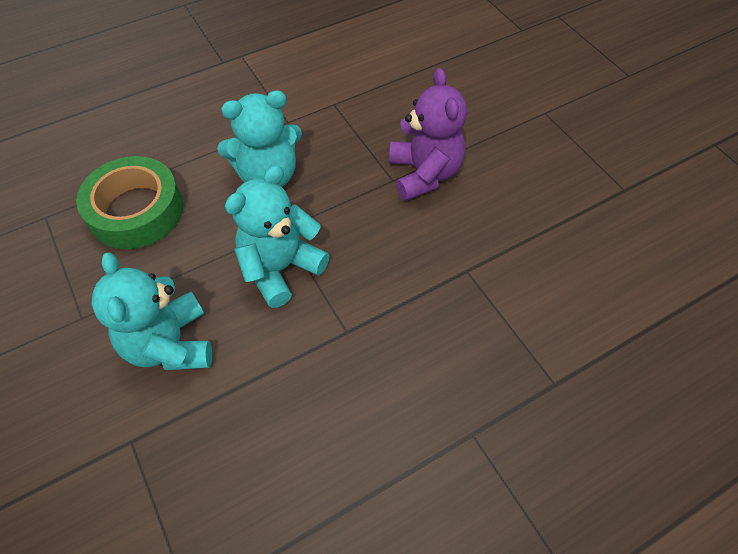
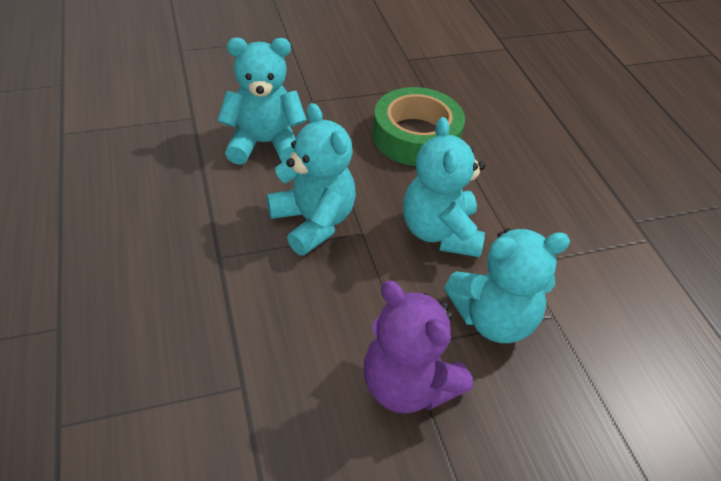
camera: 100 degrees right, 10 degrees down
purple teddy bear [389,68,467,201] -> purple teddy bear turned 45 degrees clockwise [364,280,473,414]
none -> turquoise teddy bear [444,228,570,343]

